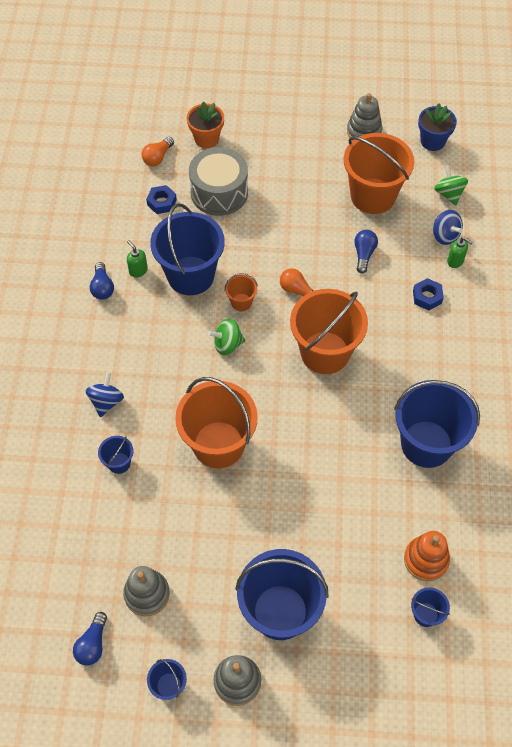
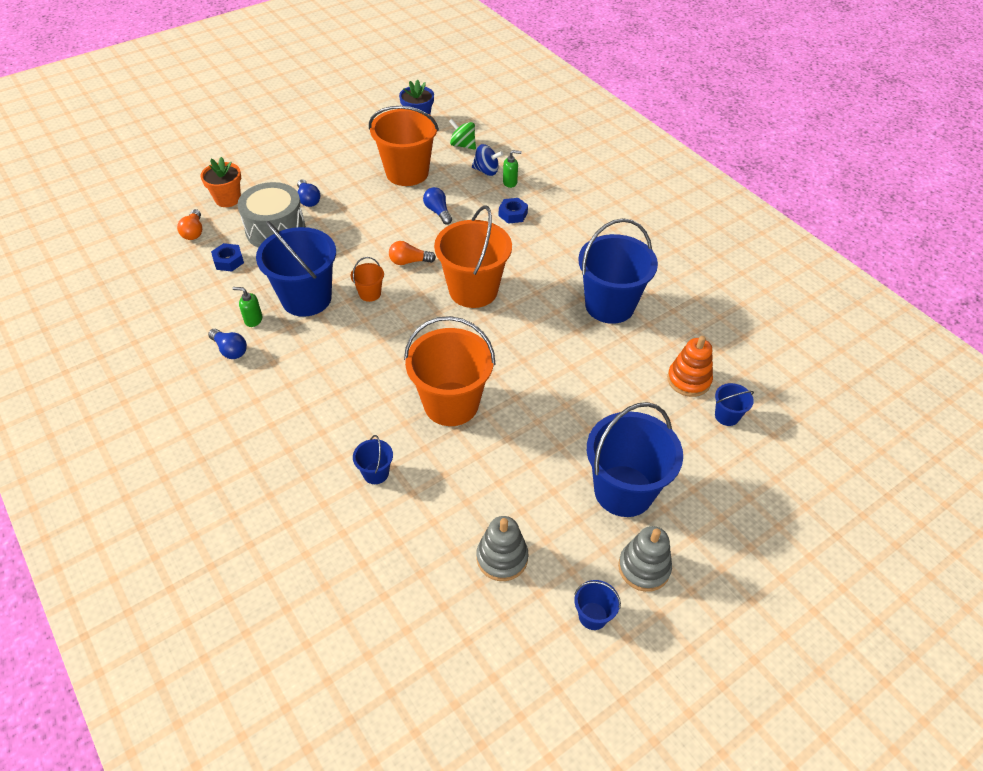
camera: 40 degrees left, 10 degrees down
blue light bulb [73,612,107,666] -> blue light bulb moved to [297,179,320,207]
blue spinning top [86,372,124,417] -> none
green spinning top [208,319,245,355] -> none
grey stacking toy [347,93,383,141] -> none

